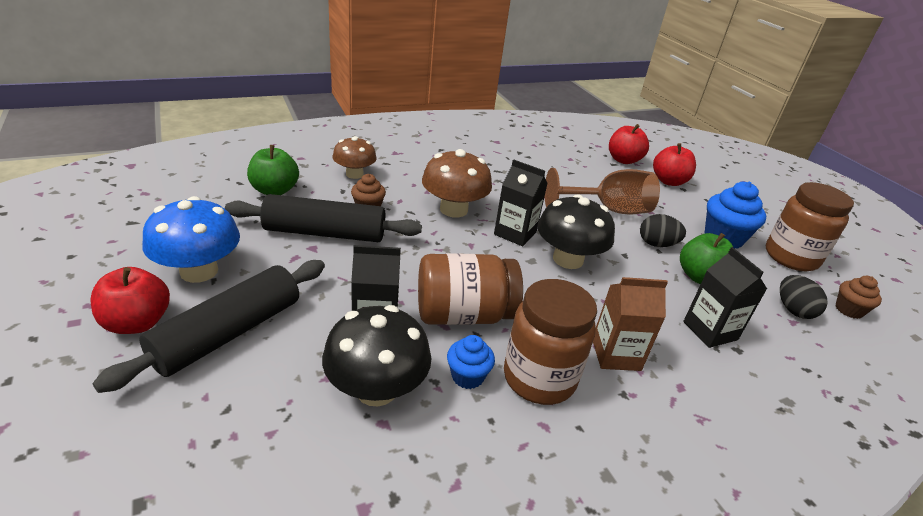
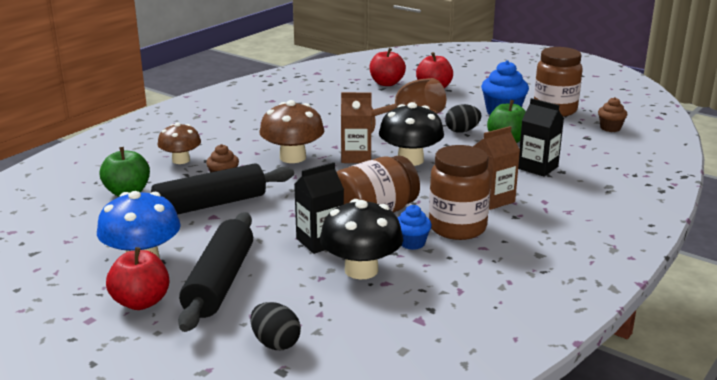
camera: 25 degrees left, 10 degrees down
black carton [494,159,548,246] -> brown carton [341,92,372,163]
black egg [780,275,828,319] -> black egg moved to [250,302,301,350]

